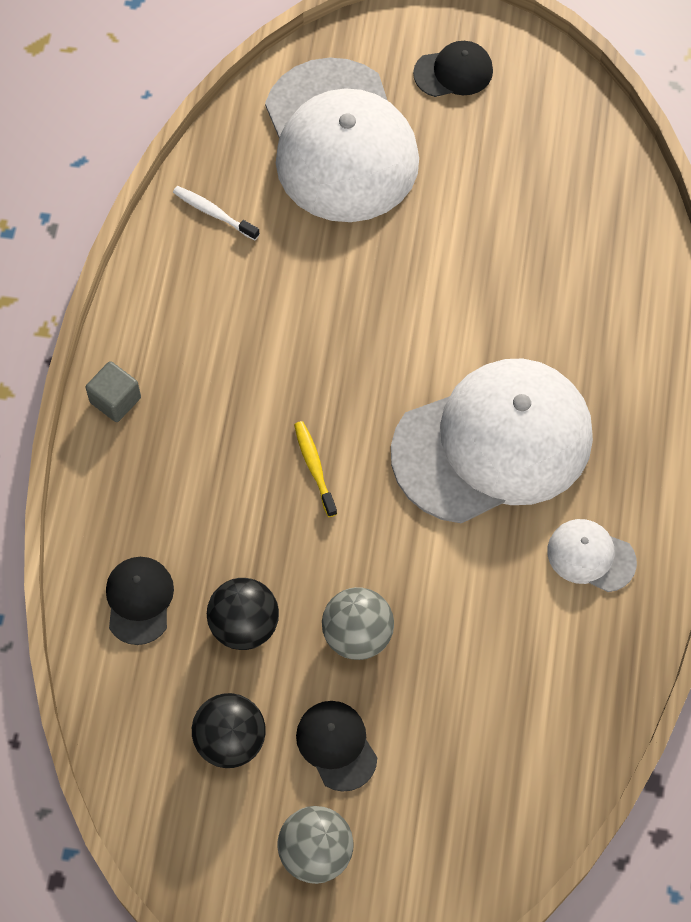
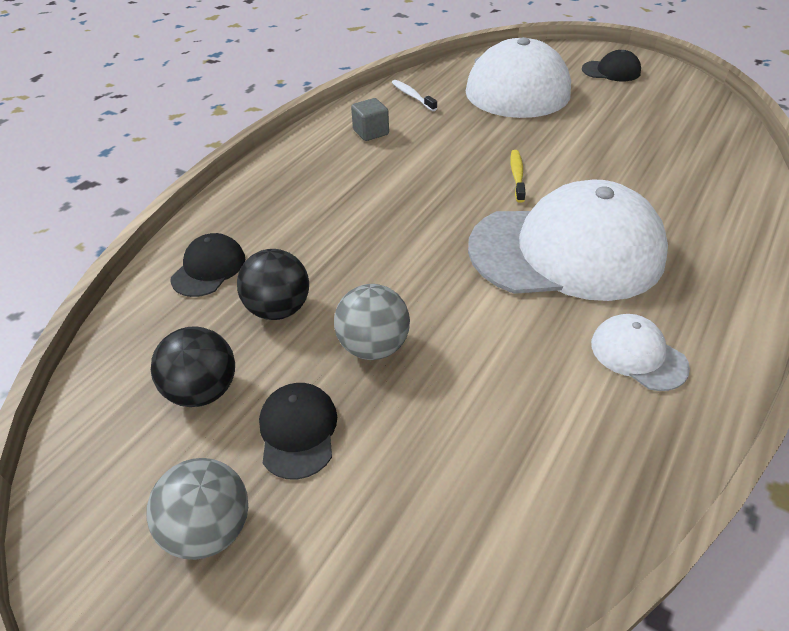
camera: 25 degrees right, 20 degrees down
grey cube [85,361,141,422] -> grey cube moved to [351,98,389,141]
yellow toothbrush [294,421,337,517] -> yellow toothbrush moved to [510,150,526,203]

